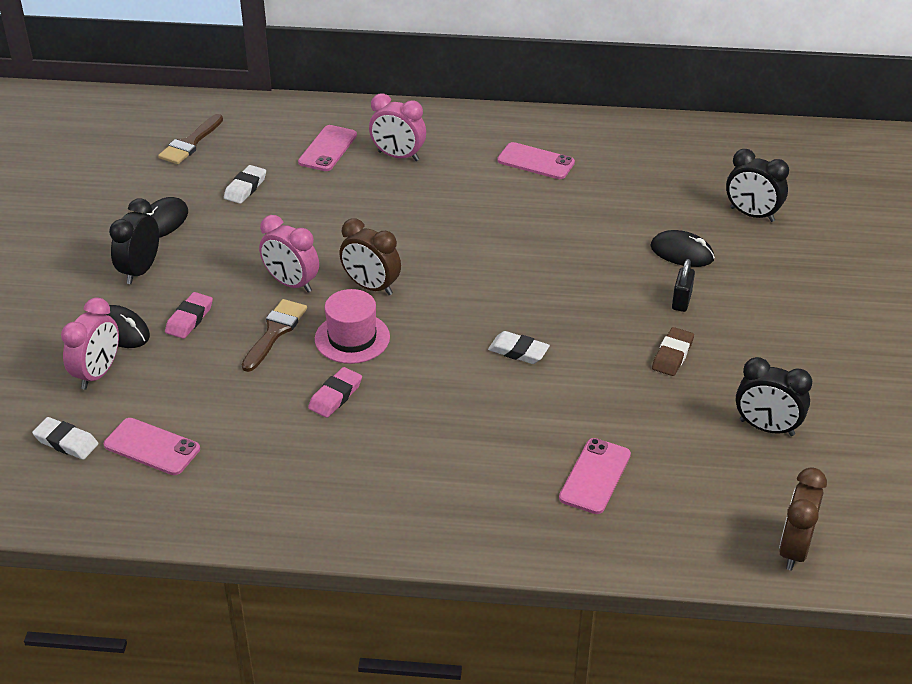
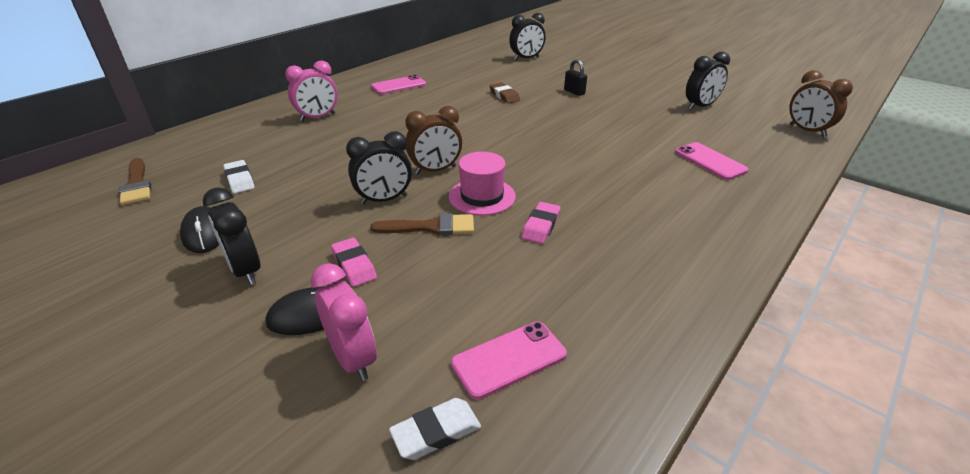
camera: 55 degrees left, 5 degrees down
brown brush [242,299,307,372] -> brown brush turned 120 degrees clockwise [370,213,474,236]
pink clock [259,215,319,293] -> black clock [346,131,412,204]
pink phone [298,125,357,171] -> none
pink eraser [308,367,362,418] -> pink eraser turned 45 degrees clockwise [521,202,561,244]
white eraser [488,331,550,364] -> none
black mouse [650,230,715,267] -> none
brown eraser [652,327,694,376] -> brown eraser moved to [489,82,520,103]

